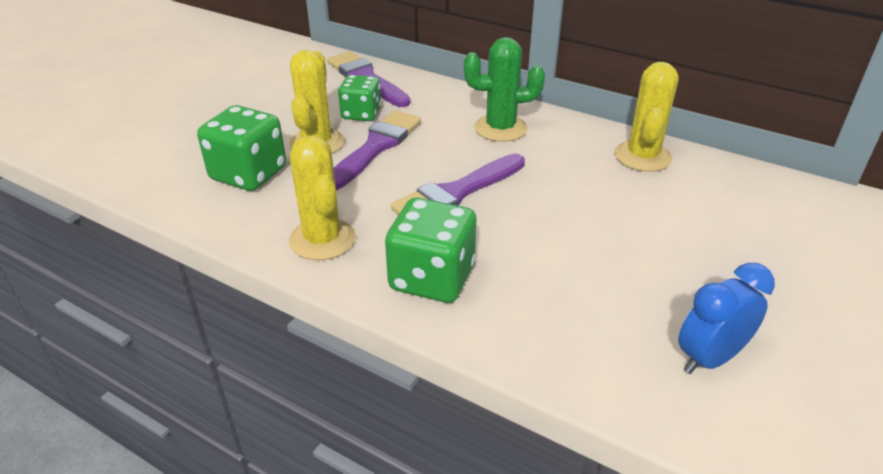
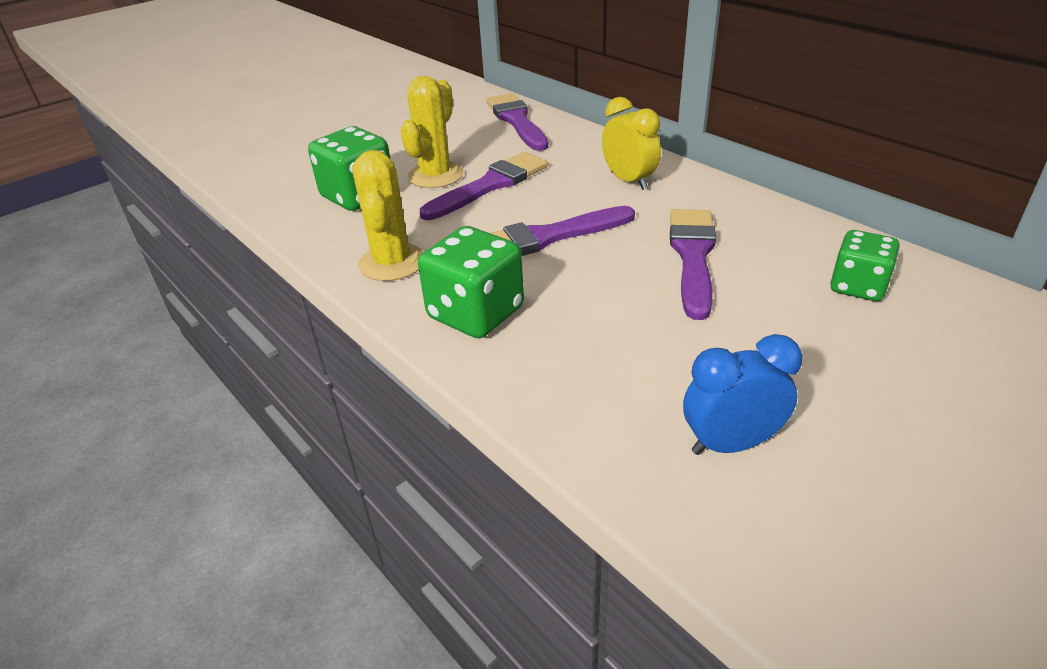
camera: 20 degrees right, 0 degrees up
green dice [338,75,381,121] -> green dice moved to [830,230,900,301]
green cactus [464,37,545,142] -> yellow clock [602,97,661,190]
yellow cactus [615,62,679,172] -> none
none -> purple brush [670,209,716,320]

